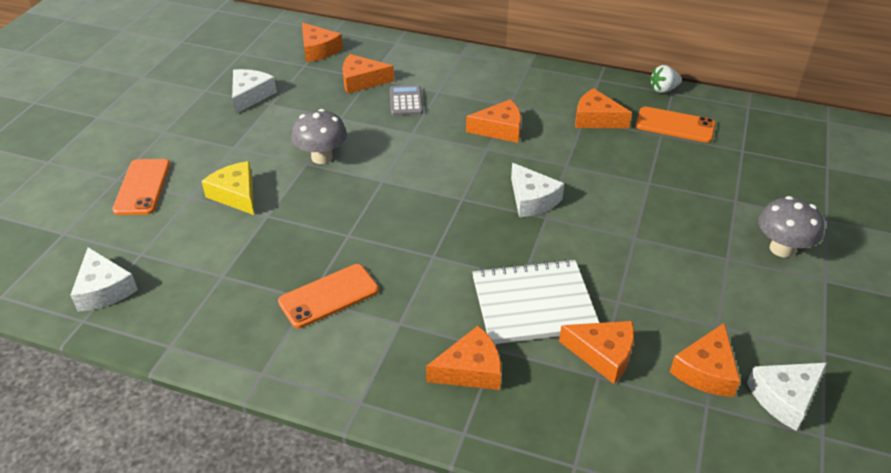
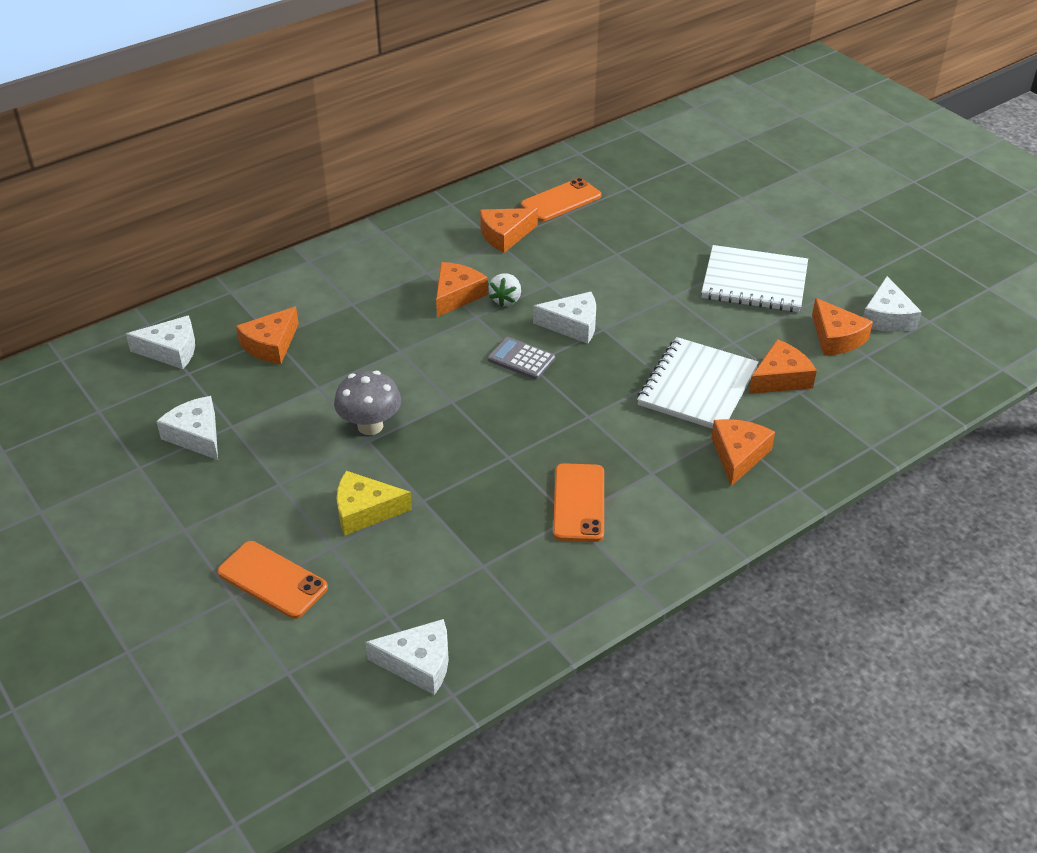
camera: 55 degrees left, 0 degrees up
orange cheese [302,22,343,62] -> white cheese [126,315,195,369]
grey calculator [390,85,423,116] -> grey calculator moved to [488,337,555,379]
white strawberry [650,65,682,93] -> white strawberry moved to [489,273,521,307]
grey mushroom [758,196,824,257] -> none
none -> white notebook [701,245,808,312]

